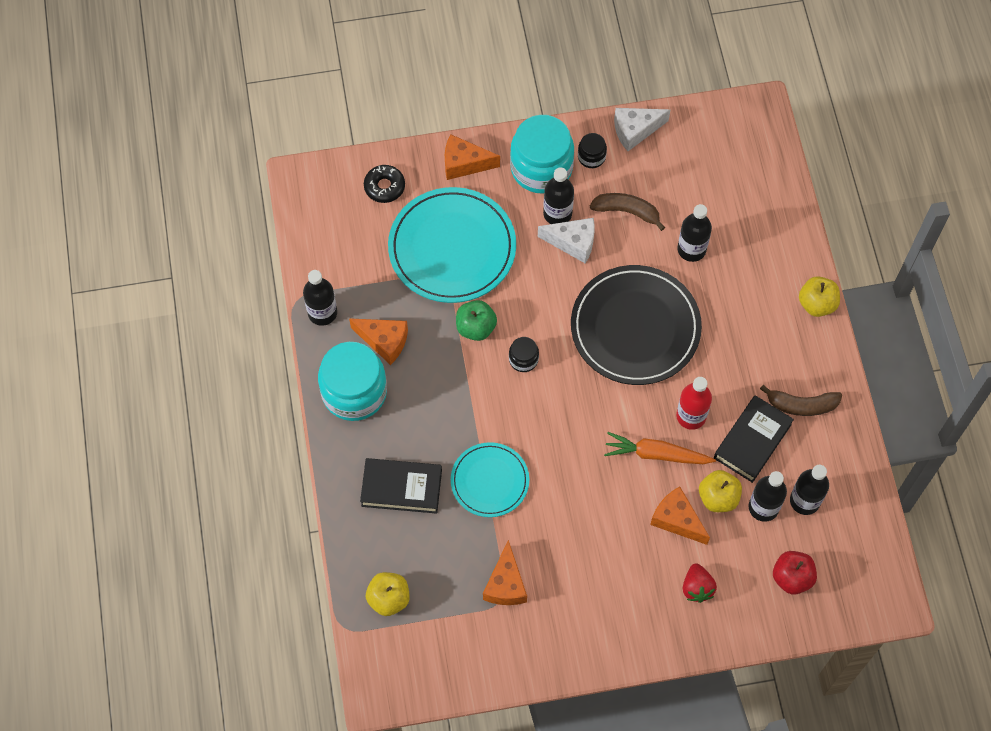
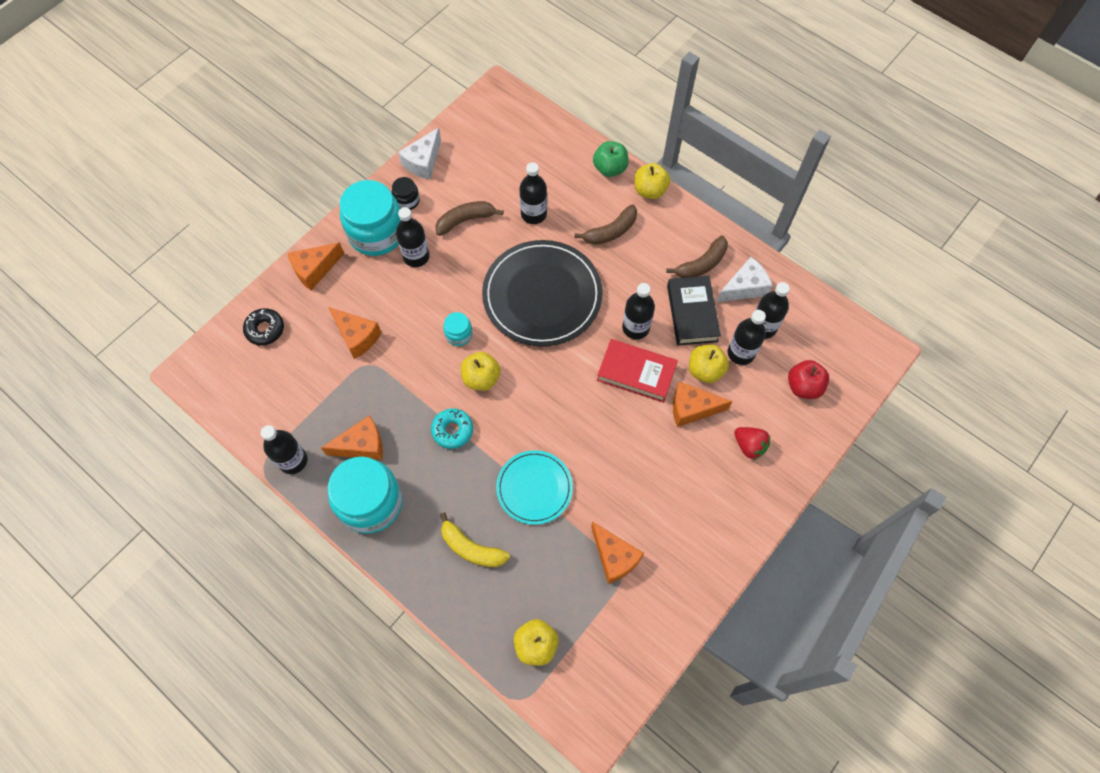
camera: 40 degrees left, 0 degrees up
black book [360,458,442,514] -> yellow banana [440,512,510,567]
turquoise plate [388,187,516,303] -> orange cheese [328,307,382,359]
green apple [456,300,497,341] -> green apple moved to [593,141,629,177]
black jar [509,337,539,372] -> yellow apple [461,352,500,391]
white cheese [538,218,595,263] -> white cheese moved to [716,257,772,302]
orange carrot [604,432,716,464] -> red book [597,339,678,403]
red bottle [676,377,712,430] -> black bottle [622,283,655,340]
none -> turquoise donut [431,408,473,449]
none -> turquoise jar [443,312,473,346]
none -> brown banana [574,204,637,245]

